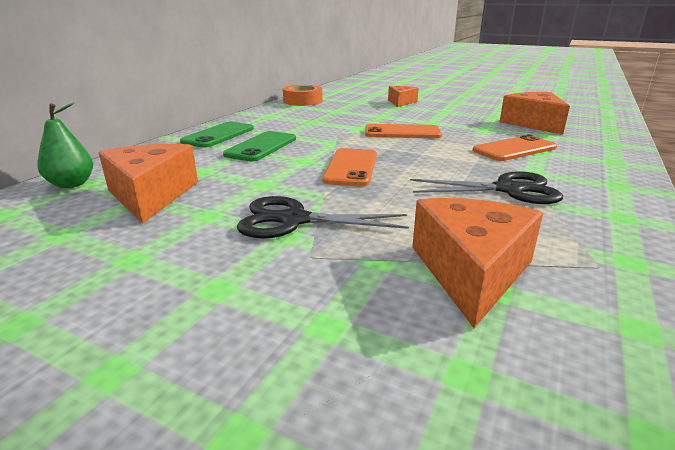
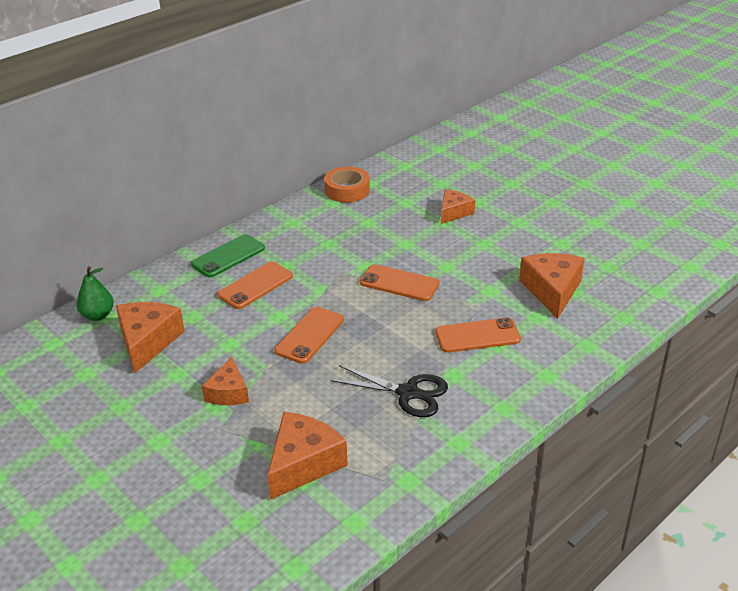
camera: 20 degrees right, 10 degrees up
green phone [223,131,296,161] -> orange phone [217,262,293,309]
black scissors [237,196,409,238] -> orange cheese [202,357,249,405]

